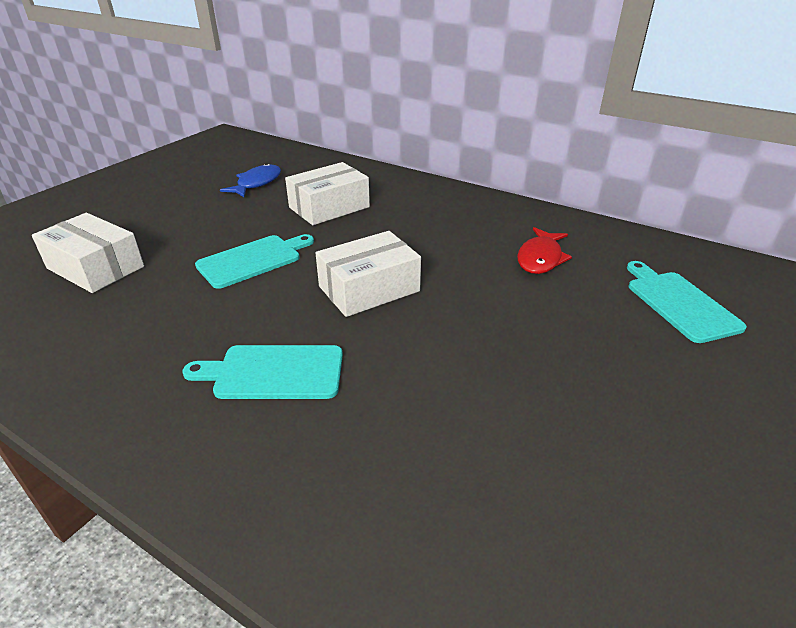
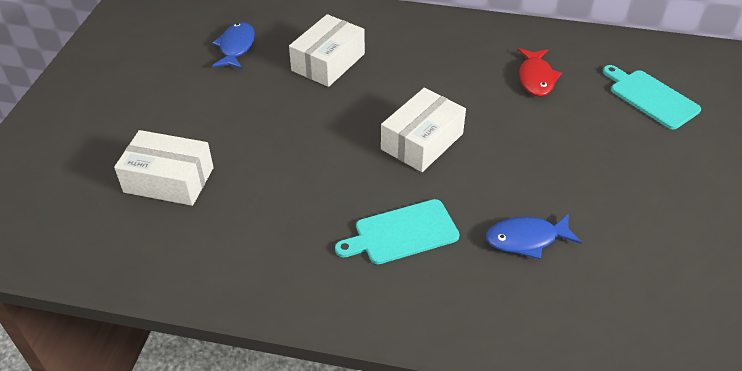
camera: 20 degrees left, 10 degrees up
turquoise cutting board [195,234,314,289] -> none
none -> blue fish [486,214,582,259]

